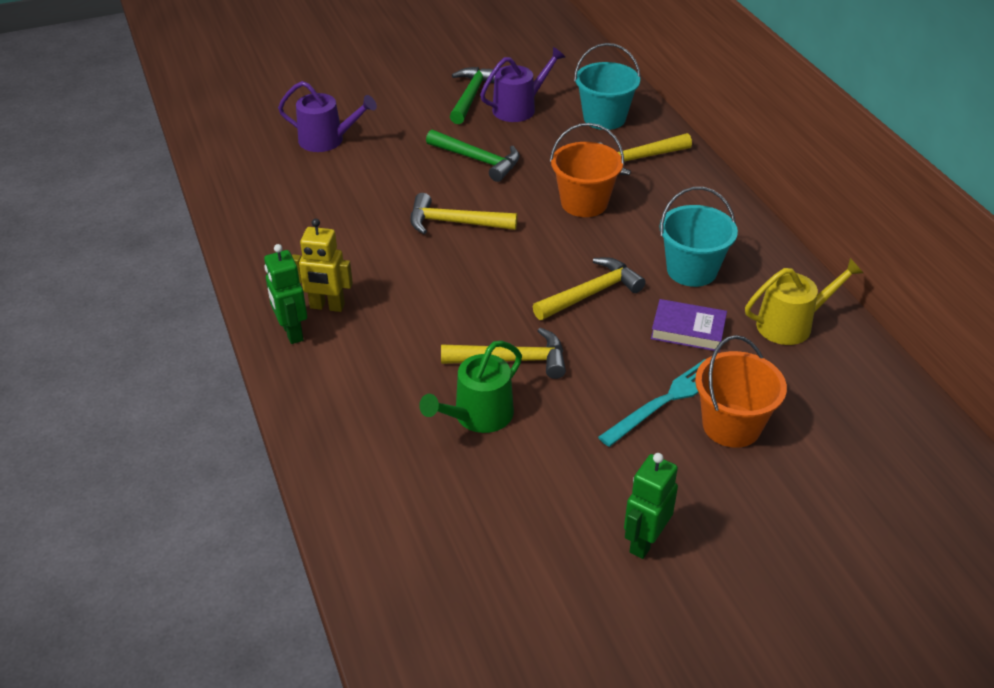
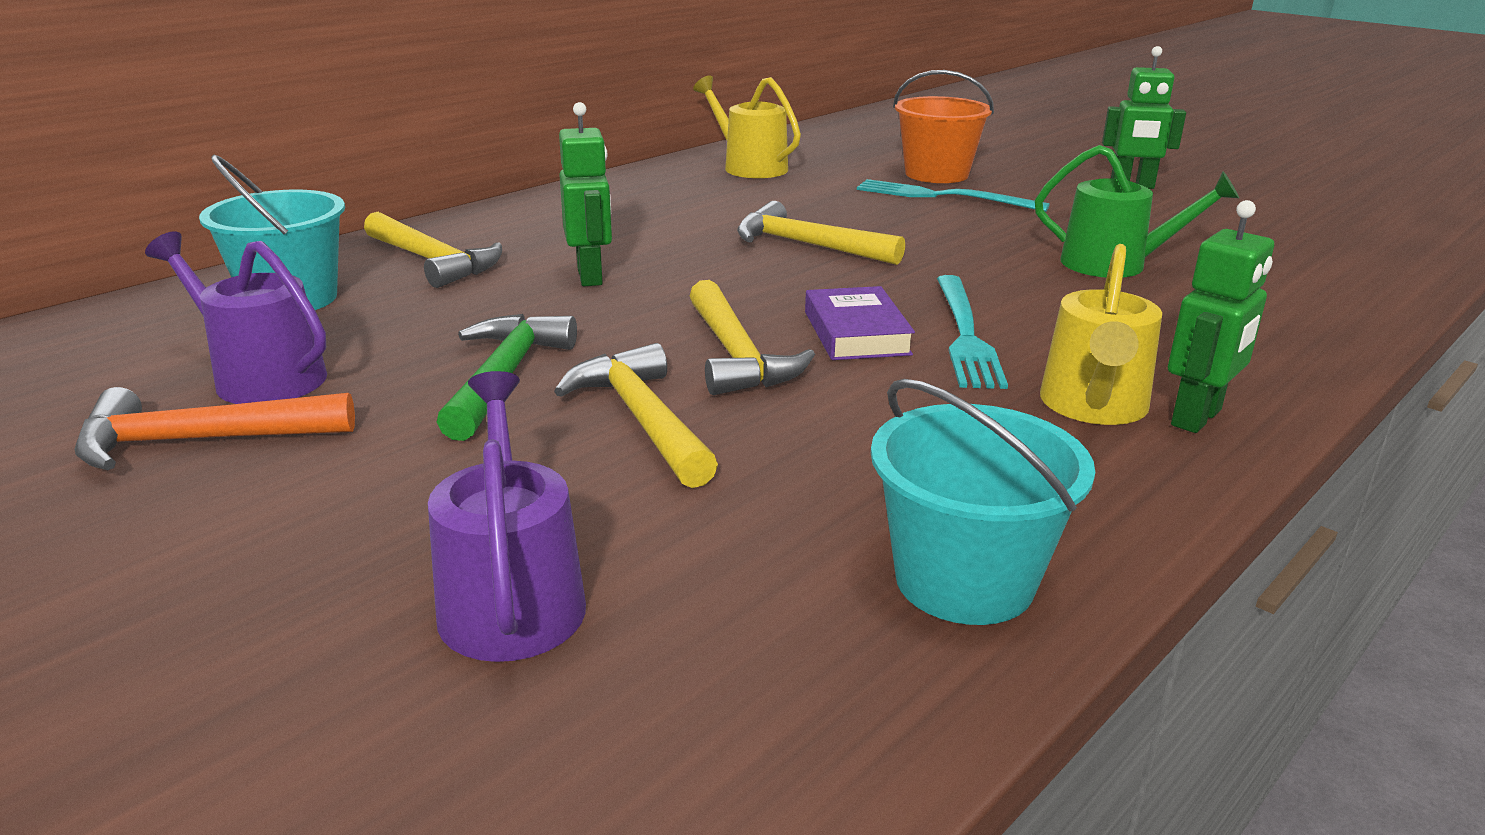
camera: 115 degrees left, 15 degrees down
yellow robot [292,219,353,312] -> yellow watering can [1040,244,1162,425]
yellow hammer [441,327,566,379] -> yellow hammer moved to [554,343,718,488]
green hammer [450,67,495,124] -> orange hammer [74,387,355,470]
orange bucket [550,123,624,217] -> green robot [559,102,612,286]
purple book [651,299,727,352] -> purple book moved to [805,286,915,360]
turquoise bucket [659,187,738,287] -> turquoise bucket moved to [871,379,1095,625]
none -> turquoise fork [937,275,1008,389]

